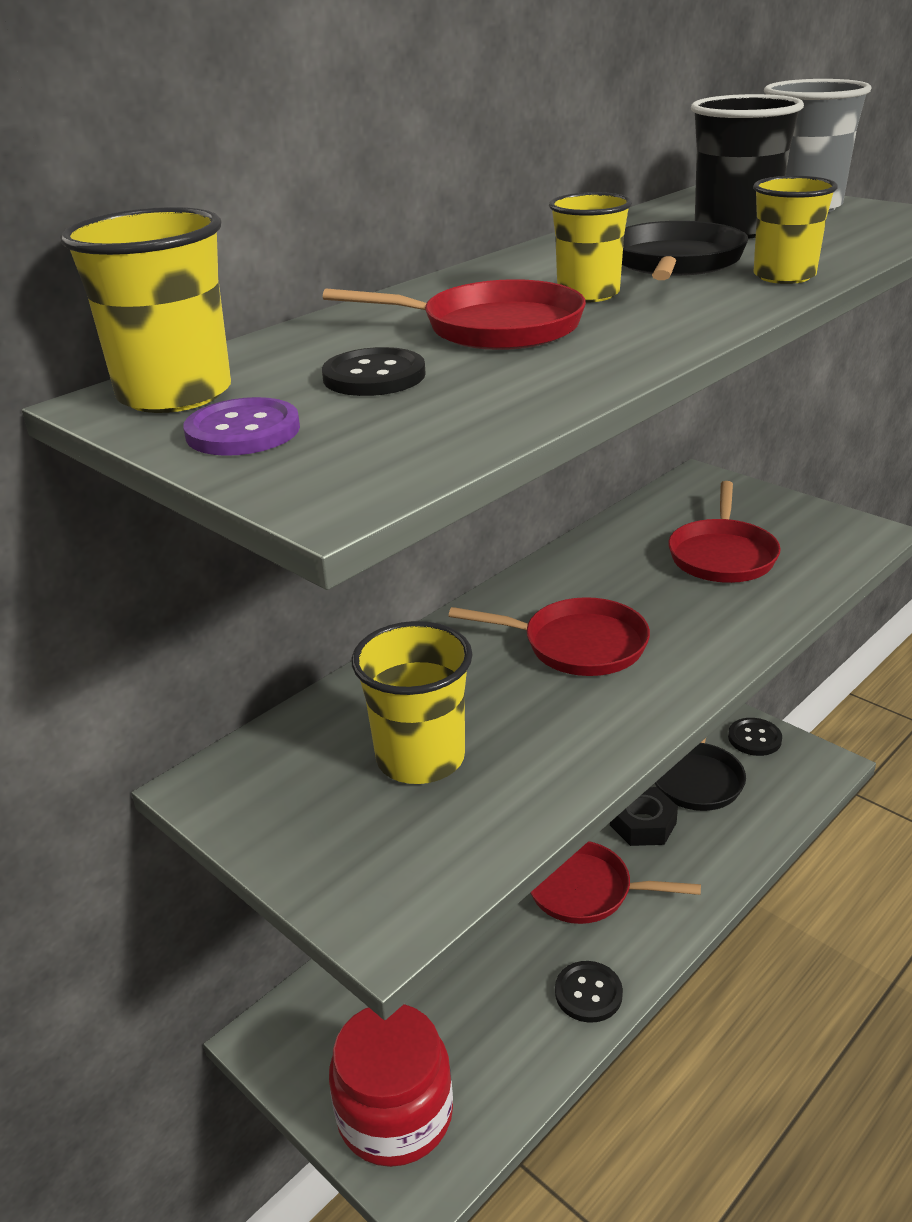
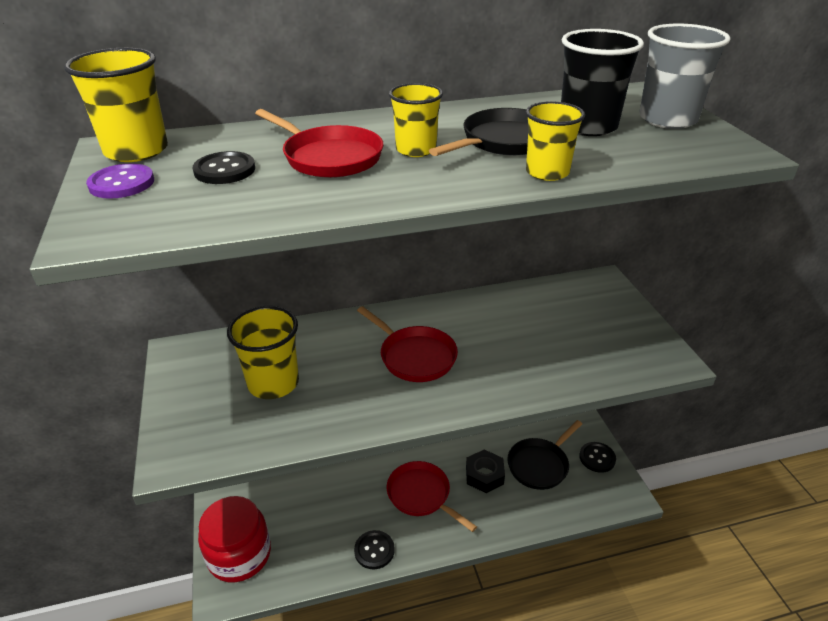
camera: 30 degrees right, 5 degrees up
red pan [668,481,781,583] -> none

